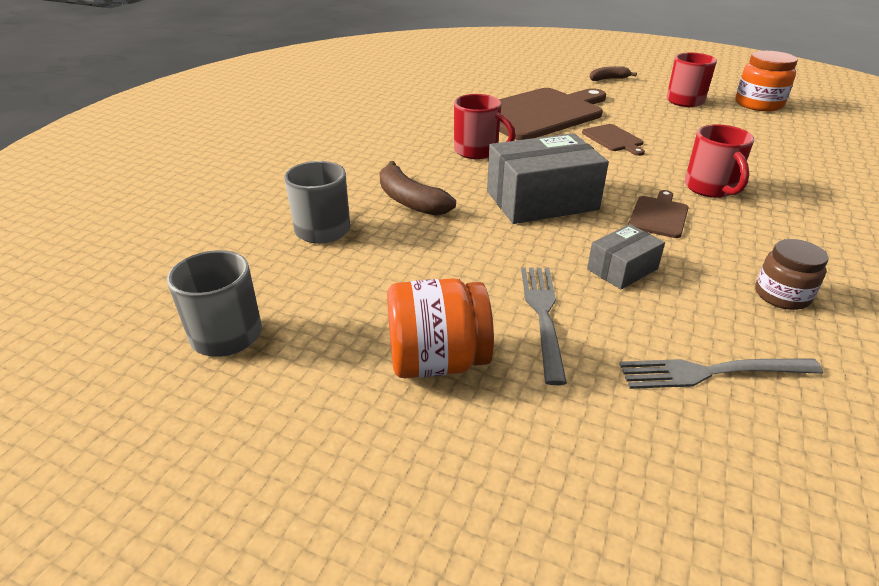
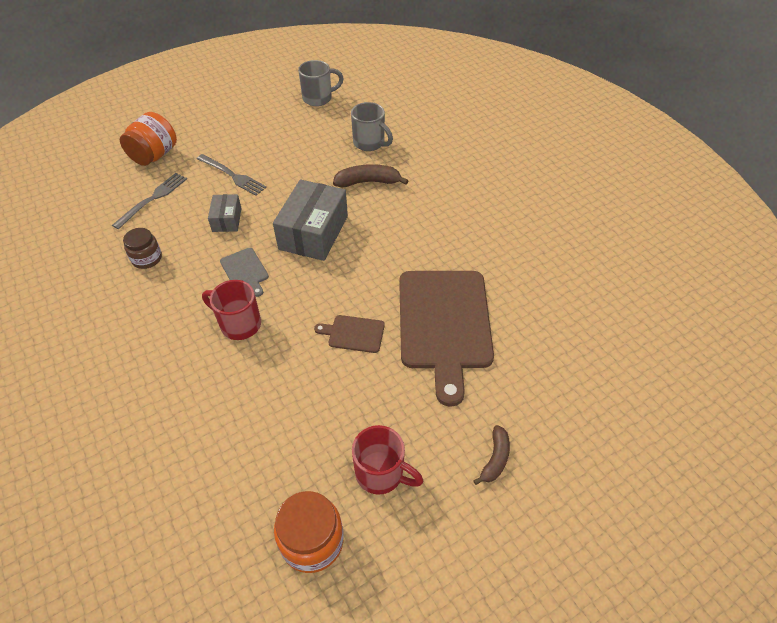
camera: 125 degrees right, 15 degrees up
orange jar [387,278,494,378] -> orange jar moved to [120,112,177,166]
red mug [454,94,516,159] -> none
brown cutting board [628,190,689,238] -> grey cutting board [220,248,269,297]

